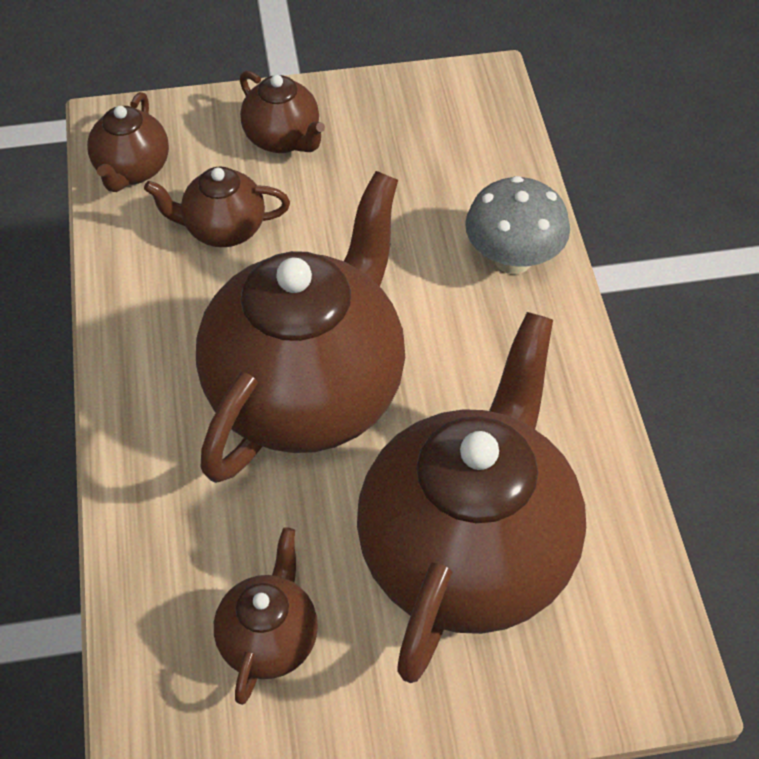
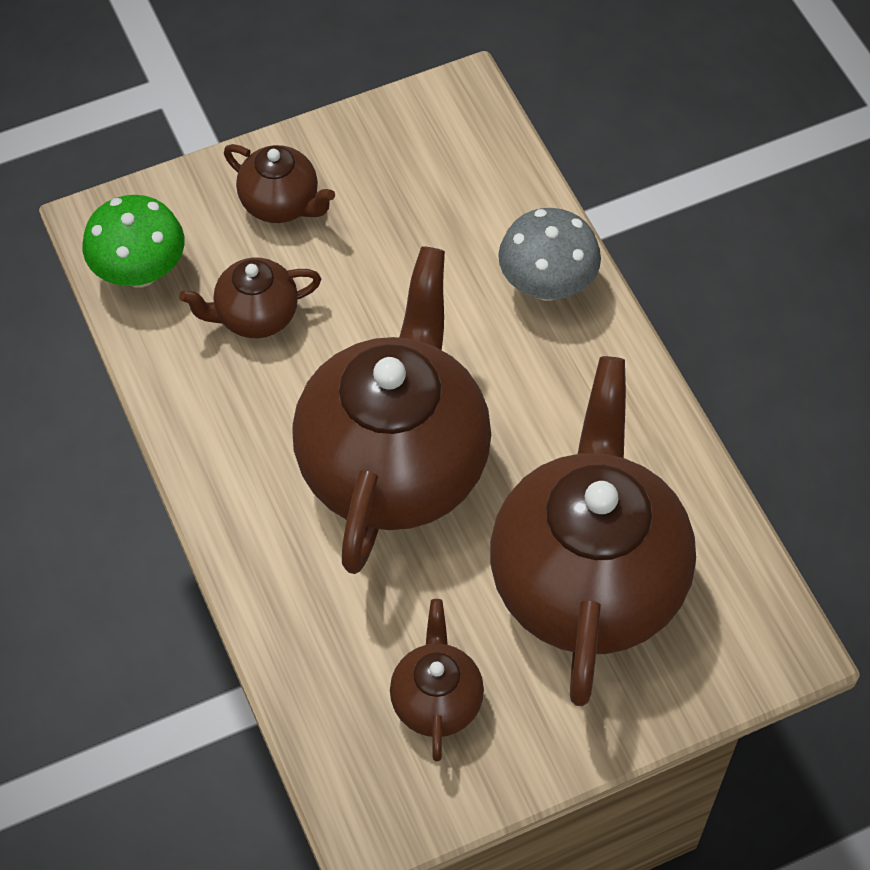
camera: 15 degrees left, 5 degrees up
brown teapot [87,92,169,192] -> green mushroom [82,195,184,287]

